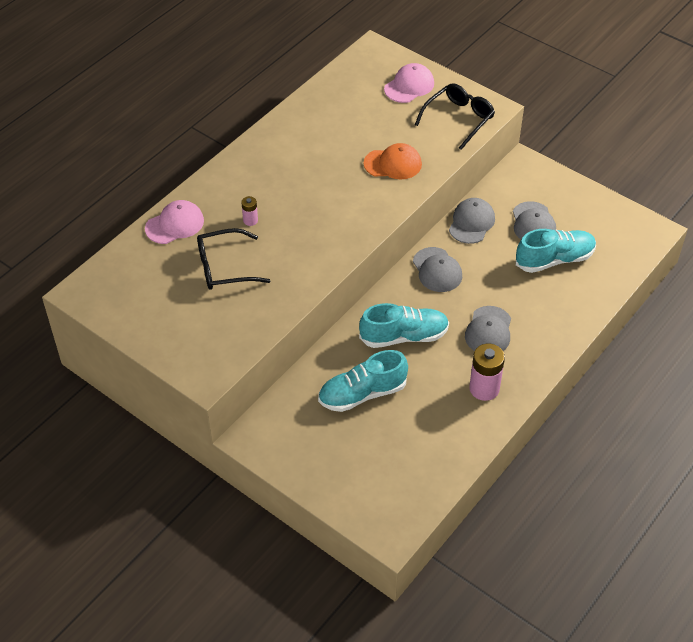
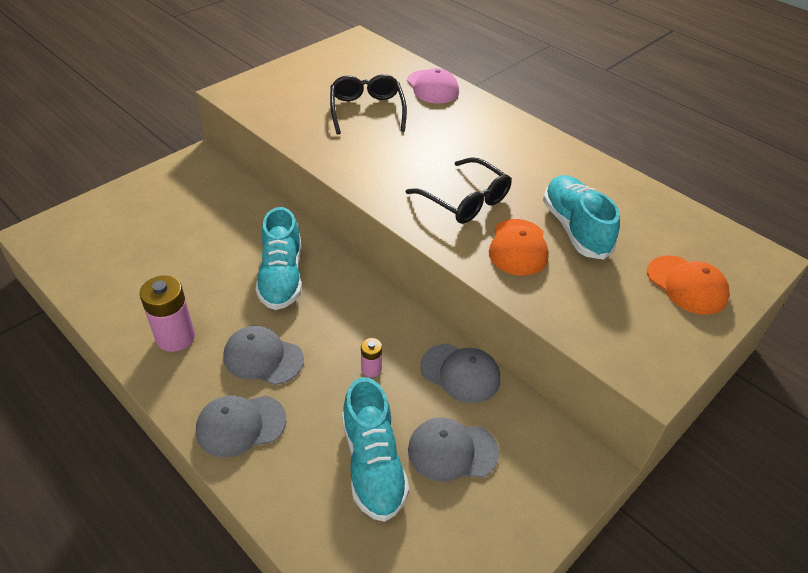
camera: 95 degrees right, 5 degrees down
pink battery [241,196,258,226] -> pink battery moved to [361,338,382,377]
turquoise shoe [318,350,408,412] -> turquoise shoe moved to [543,175,620,260]
pink cap [384,63,434,103] -> orange cap [647,256,730,315]
grey cap [413,247,462,292] -> grey cap moved to [196,395,286,458]
black glasses [415,83,495,150] -> black glasses moved to [406,157,512,224]

